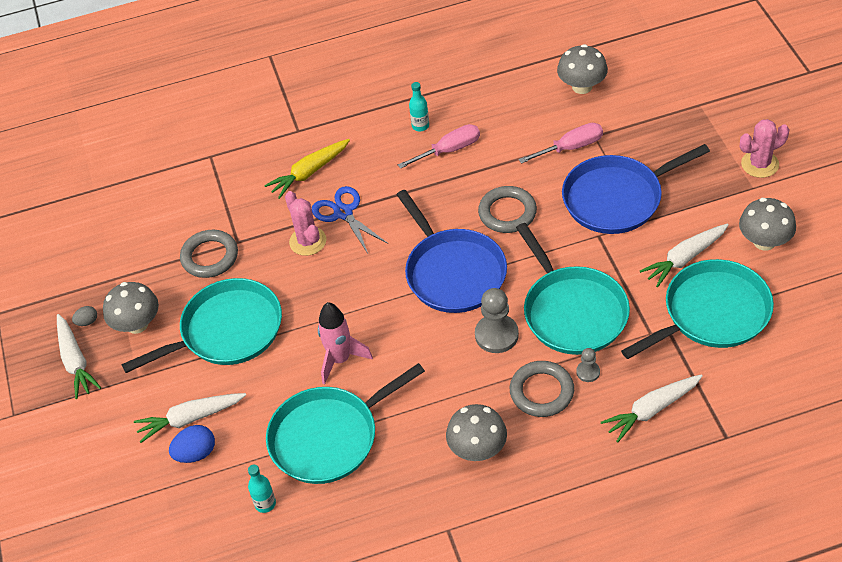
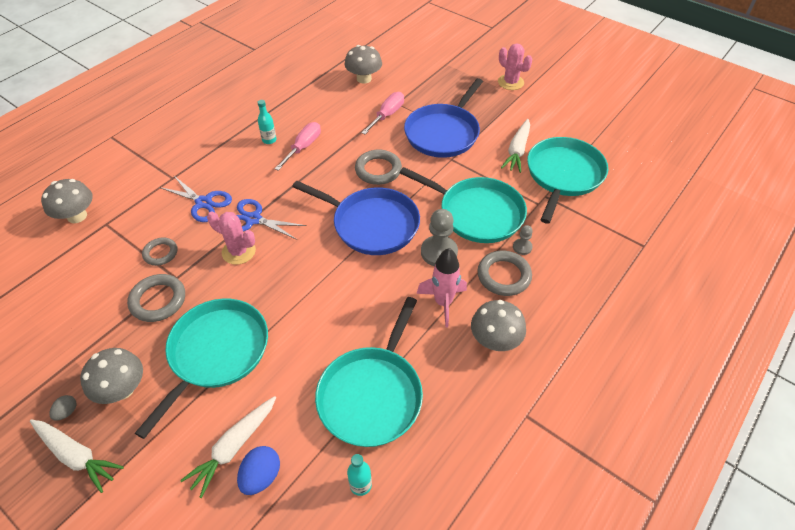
camera: 40 degrees left, 0 degrees up
yellow carrot [264,139,350,199] -> blue scissors [159,175,232,222]
pink rocket [318,302,373,385] -> pink rocket moved to [417,248,467,328]
white carrot [601,374,703,442] -> none
grey mushroom [739,198,796,250] -> grey mushroom moved to [41,179,93,223]
pink cactus [740,119,789,178] -> pink cactus turned 75 degrees counterclockwise [498,43,532,90]
none -> grey ring [142,238,177,266]

